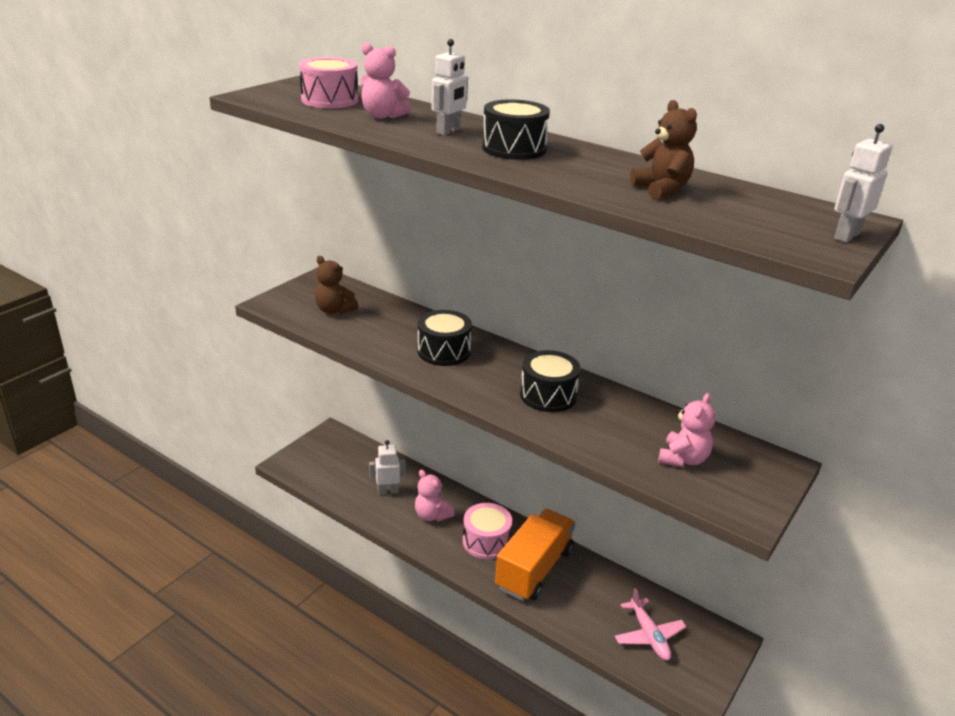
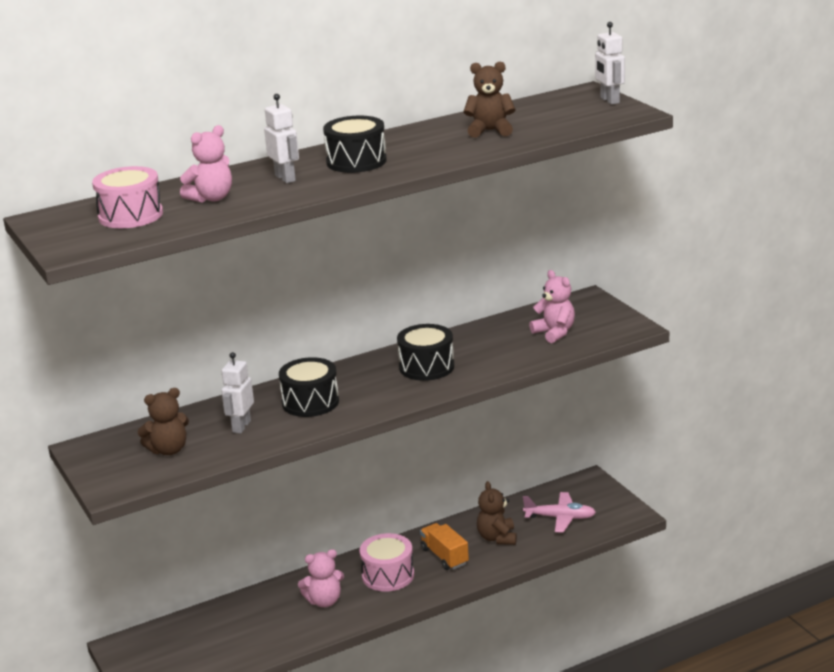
camera: 60 degrees left, 5 degrees down
white robot [369,440,406,495] -> white robot moved to [221,352,254,434]
orange truck [495,509,575,601] -> orange truck [420,523,469,570], size x0.56
none -> brown teddy bear [477,481,517,545]

